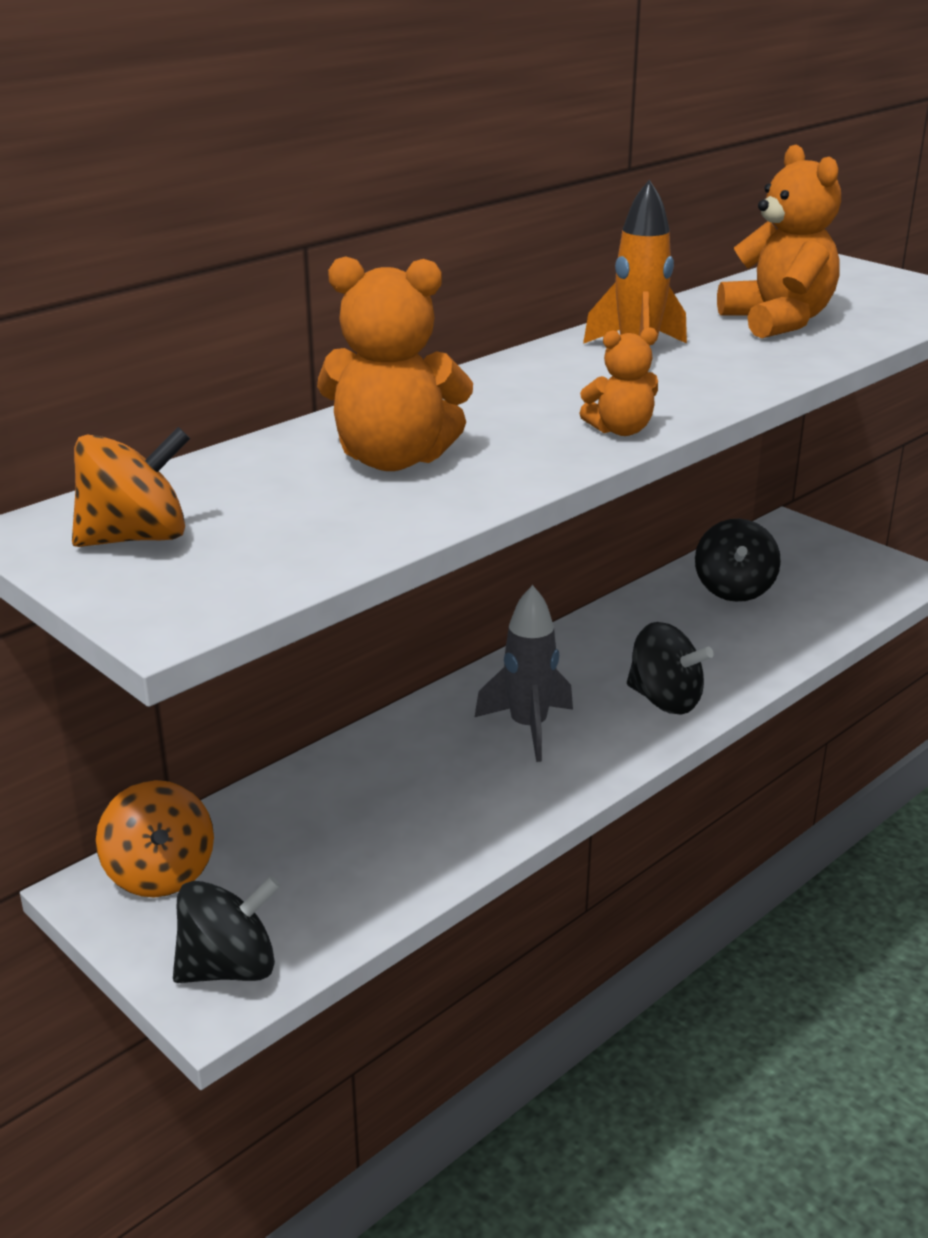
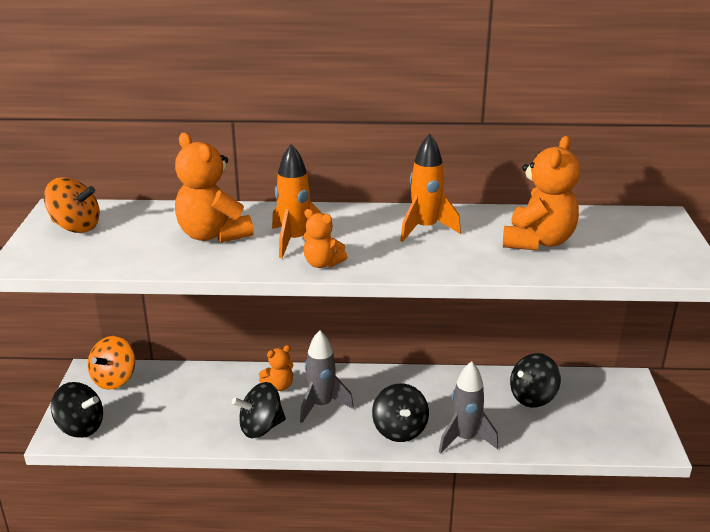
camera: 45 degrees right, 0 degrees up
none -> black spinning top [232,382,286,438]
none -> orange teddy bear [259,345,293,391]
none -> orange rocket [272,144,331,258]
none -> grey rocket [439,361,498,454]

